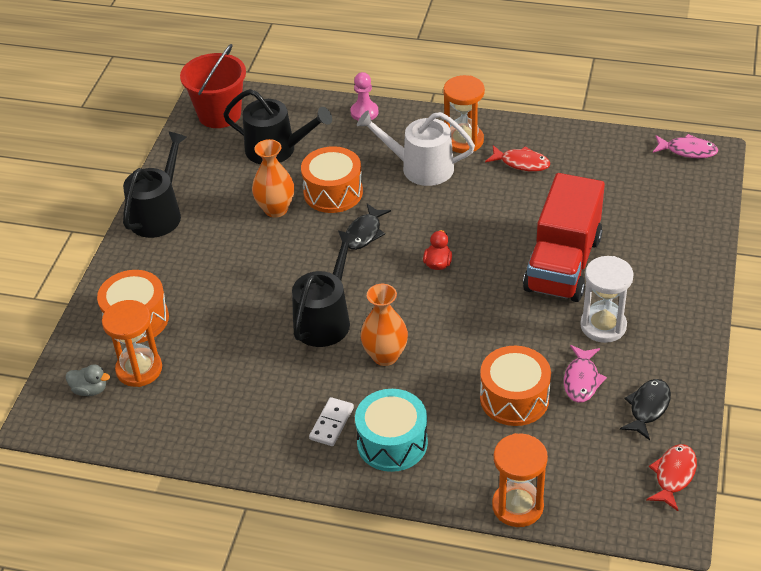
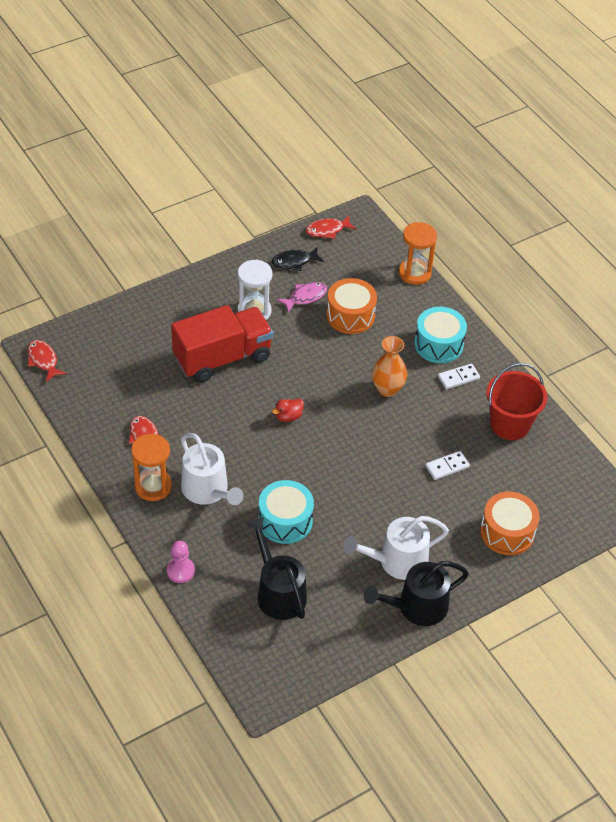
camera: 140 degrees left, 5 degrees up
grey duck [66,364,110,396] -> none
orange hourglass [102,300,162,387] -> none
red bucket [180,44,246,128] -> red bucket moved to [486,363,547,440]
orange vase [252,139,294,218] -> none
black watering can [292,231,358,347] -> none
orange drum [301,146,363,213] -> turquoise drum [258,480,314,544]
black fish [346,204,391,250] -> none
pink fish [653,134,718,158] -> red fish [27,340,67,382]
none -> white watering can [343,516,449,580]
none -> white domino [425,451,470,480]

